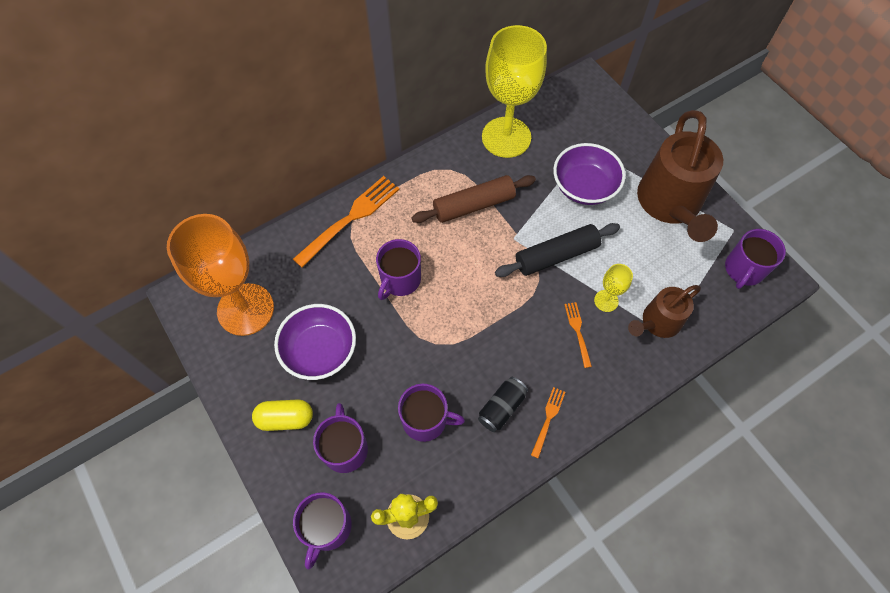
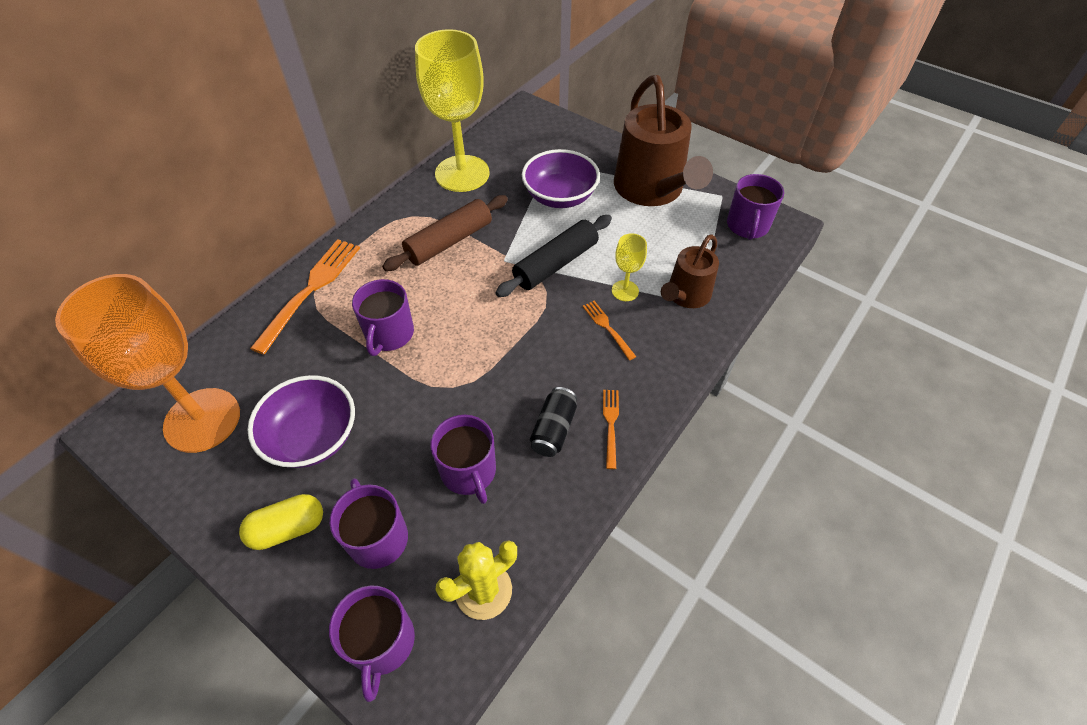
camera: 20 degrees left, 10 degrees down
purple mug [398,384,465,442] -> purple mug turned 75 degrees clockwise [430,415,496,504]

